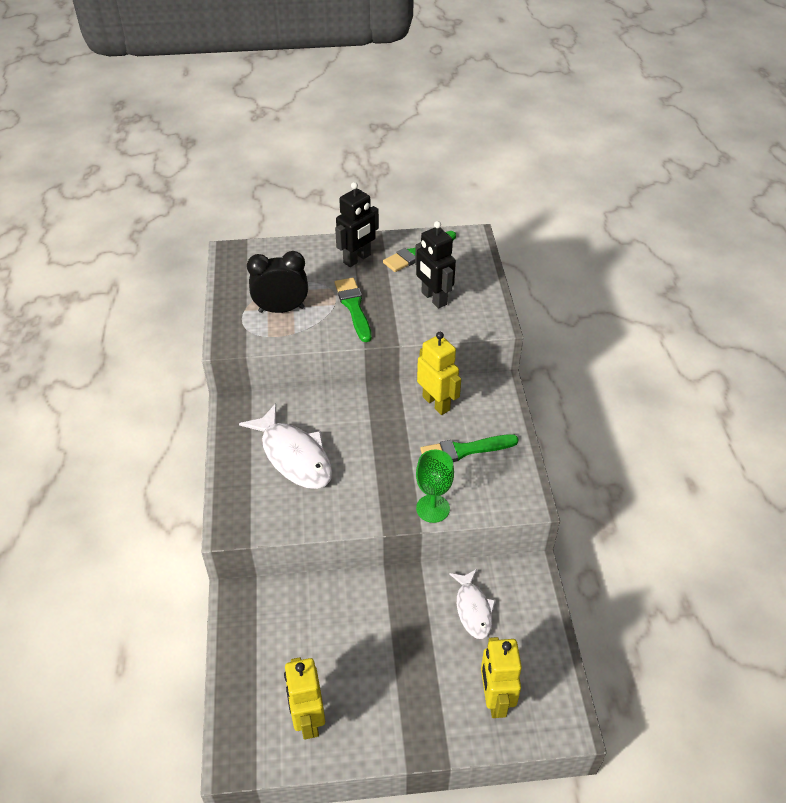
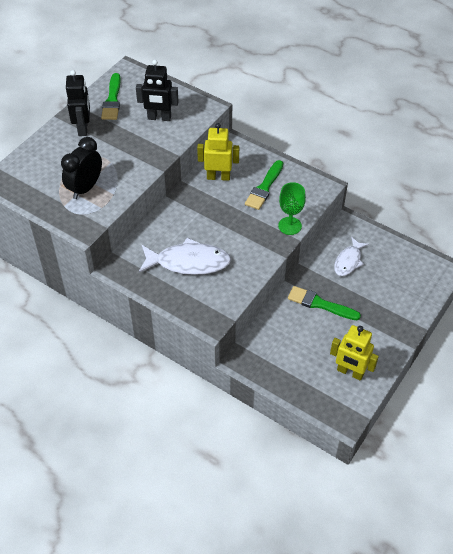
camera: 50 degrees left, 5 degrees up
green brush [335,278,372,342] -> green brush moved to [288,286,361,320]
white fish [449,569,496,639] -> white fish turned 90 degrees clockwise [334,237,369,276]
yellow robot [481,637,522,718] -> none

